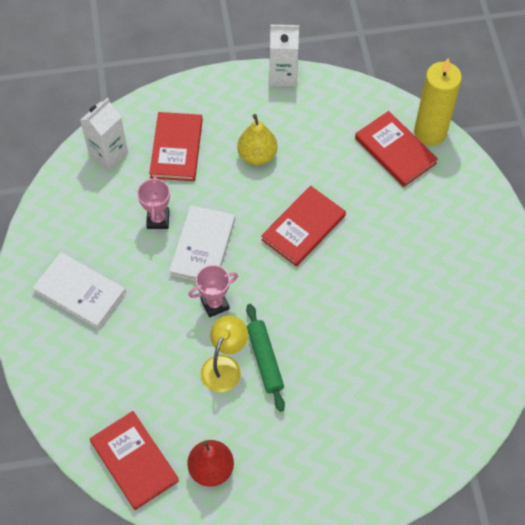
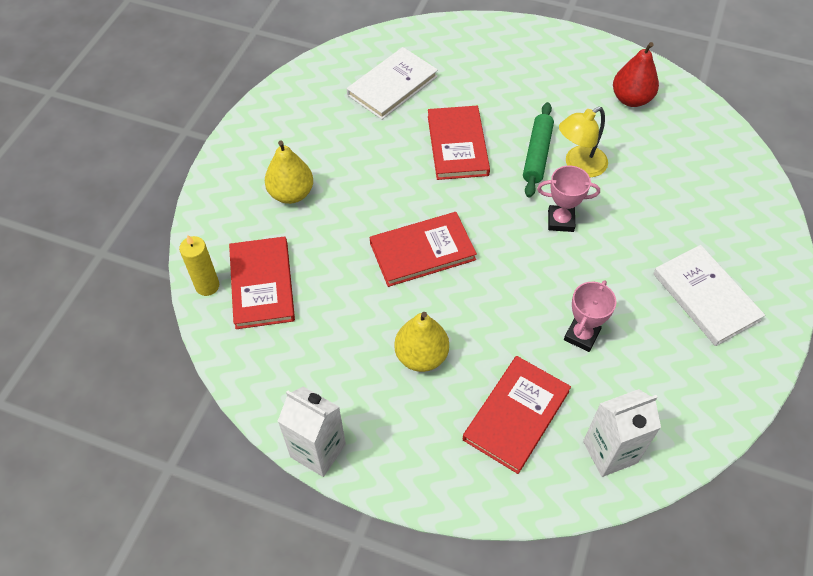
camera: 150 degrees left, 5 degrees down
red book [90,411,179,510] -> red book moved to [428,106,490,180]
white book [169,205,235,281] -> white book moved to [347,47,438,119]
yellow candle [414,58,462,146] -> yellow candle [179,235,219,296], size x0.56
none -> yellow pear [265,140,313,204]

